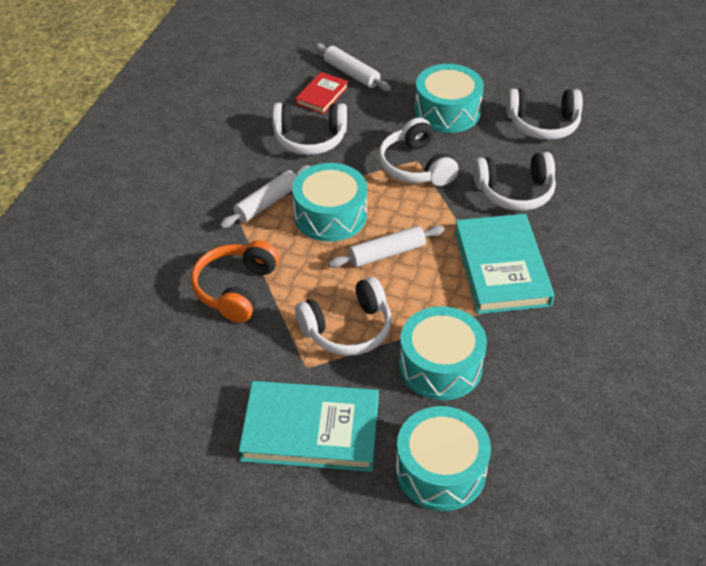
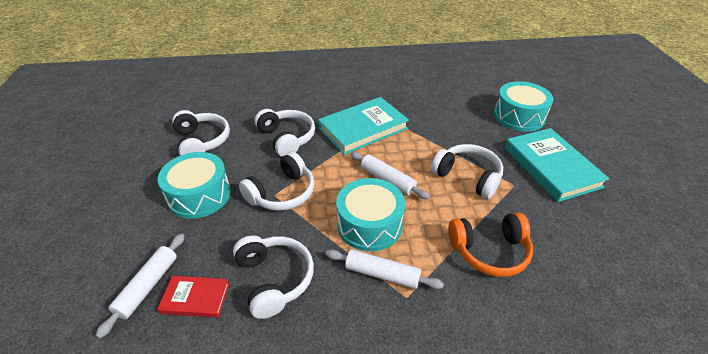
camera: 115 degrees left, 5 degrees down
turquoise drum [399,306,487,400] -> none

